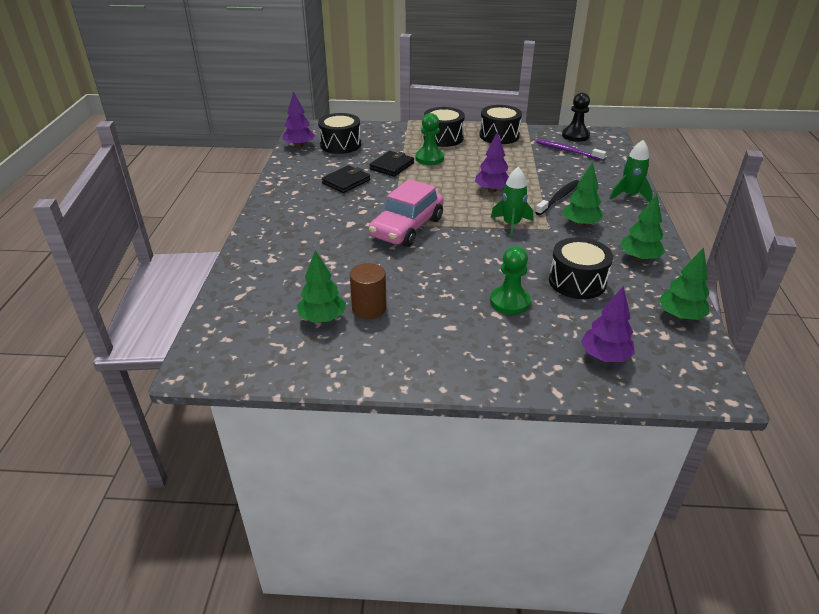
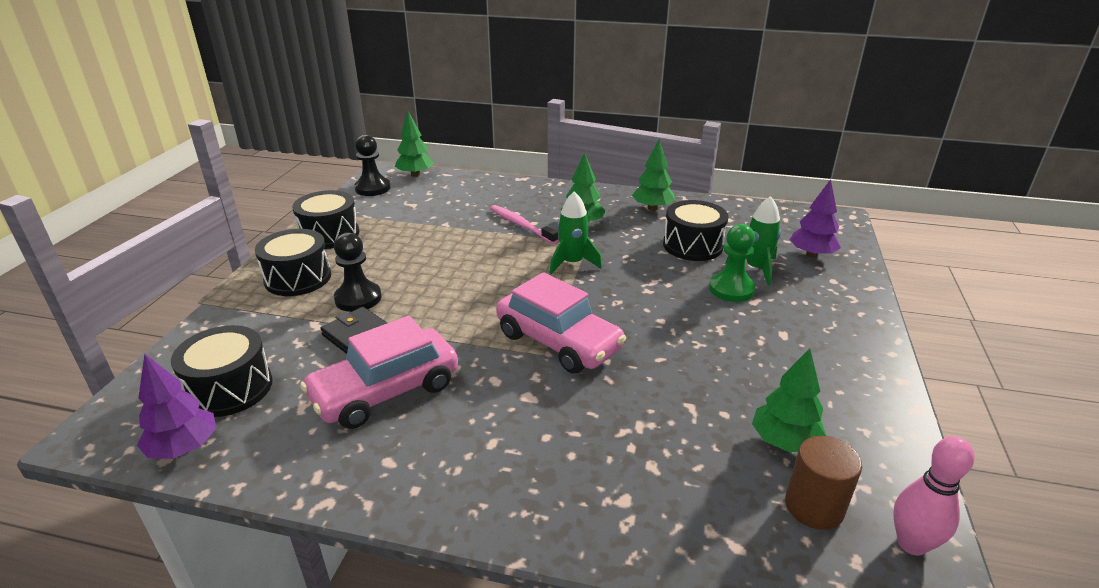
camera: 80 degrees left, 5 degrees down
black wallet [322,165,370,193] -> pink car [300,316,458,429]
brown cylinder [350,263,387,319] -> brown cylinder moved to [785,436,862,530]
green pawn [415,113,444,165] -> black pawn [334,232,382,312]
purple tree [475,131,509,192] -> none
black toothbrush [535,180,579,215] -> pink toothbrush [490,205,558,244]
purple toothbrush [536,139,606,161] -> none
green rocket [610,140,653,202] -> green rocket moved to [725,196,781,285]
green tree [659,248,710,320] -> green tree moved to [395,111,434,177]
none -> pink bowling pin [893,436,975,556]

